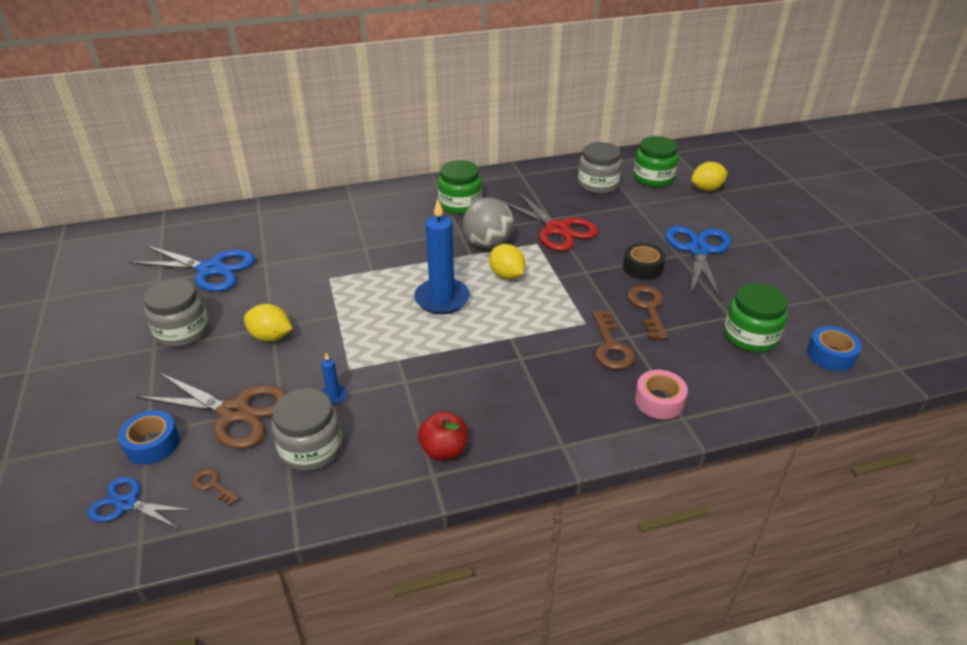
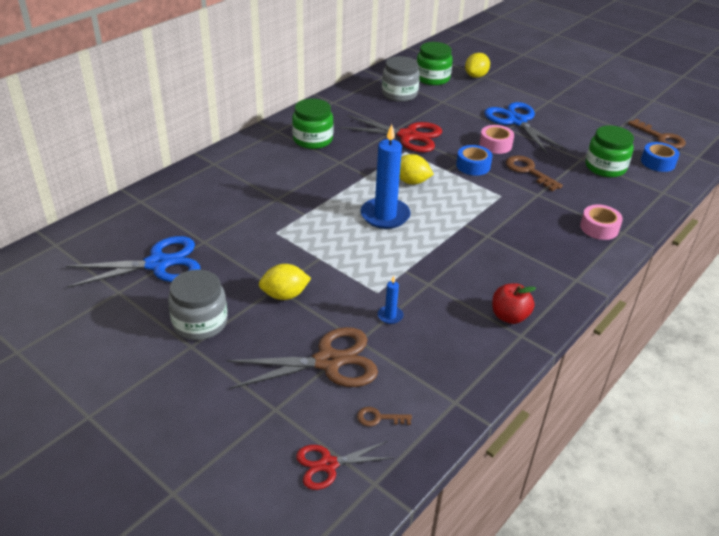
camera: 35 degrees left, 0 degrees up
blue scissors [88,477,193,529] -> red scissors [296,441,393,490]
blue tape [118,410,180,465] -> blue tape moved to [456,145,492,176]
grey jar [272,388,342,471] -> none
grey ball [463,198,514,249] -> none
brown key [593,311,635,369] -> brown key moved to [628,119,686,149]
black tape [623,243,666,280] -> pink tape [479,125,514,154]

